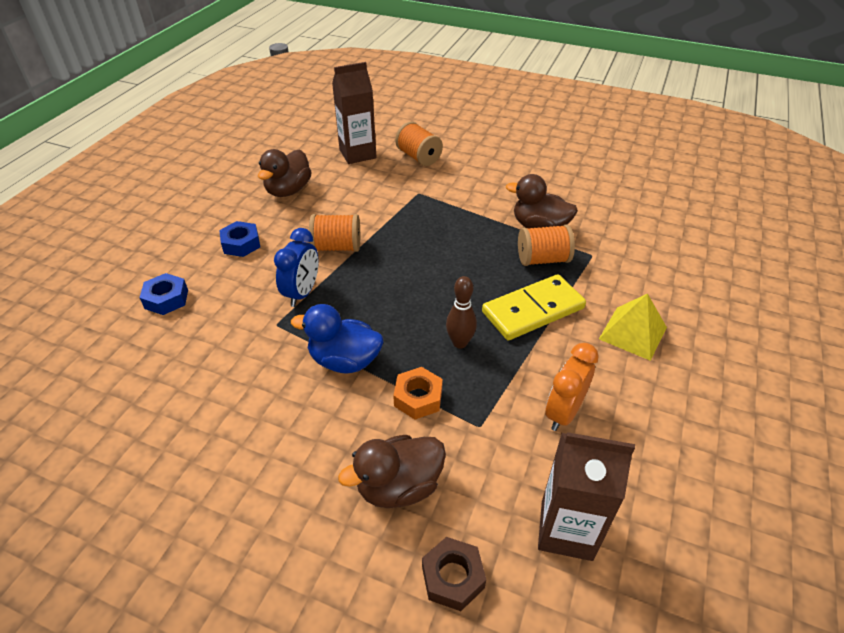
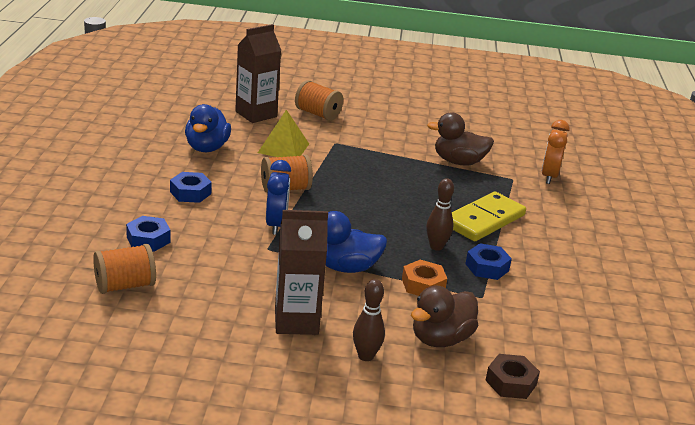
camera: 20 degrees left, 15 degrees down
brown duck [258,149,312,197] -> blue duck [185,104,231,152]
orange spool [518,224,575,266] -> orange spool moved to [93,244,156,294]
brown carton [538,432,635,561] -> brown carton moved to [275,210,328,335]
orange clock [545,343,599,431] -> orange clock moved to [542,120,570,184]
yellow pyramid [599,293,667,361] -> yellow pyramid moved to [258,110,309,157]
none -> brown bowling pin [353,279,385,361]
none -> blue nut [465,243,512,280]

